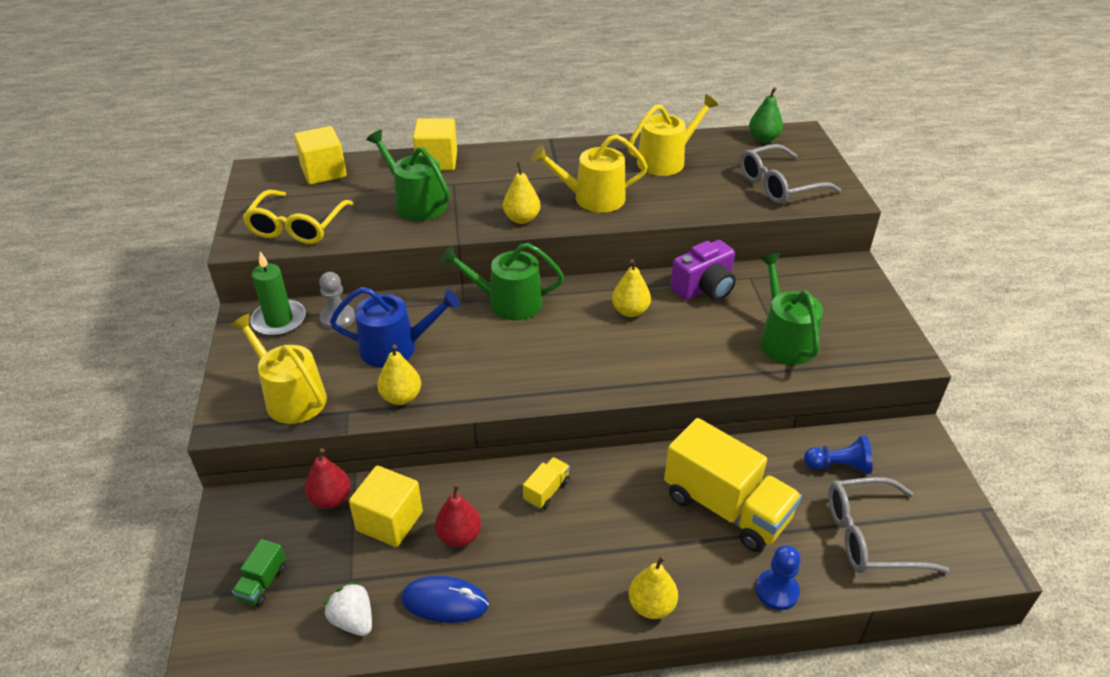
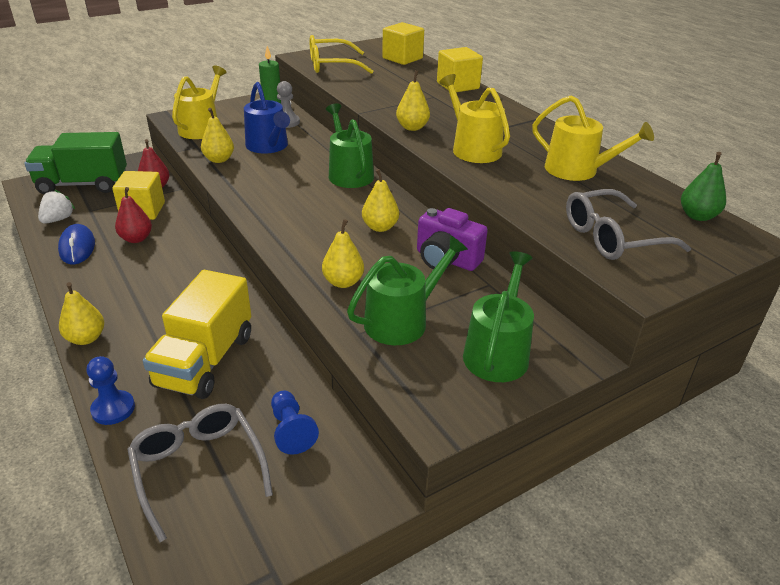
camera: 65 degrees right, 5 degrees down
green truck [232,539,286,606] -> green truck [24,132,127,194], size x2.33
green watering can [366,130,450,221] -> green watering can moved to [463,251,534,382]
yellow truck [523,457,570,509] -> none
grey glasses [740,144,841,204] -> grey glasses turned 60 degrees counterclockwise [566,189,691,260]
none -> yellow pear [322,219,364,288]

